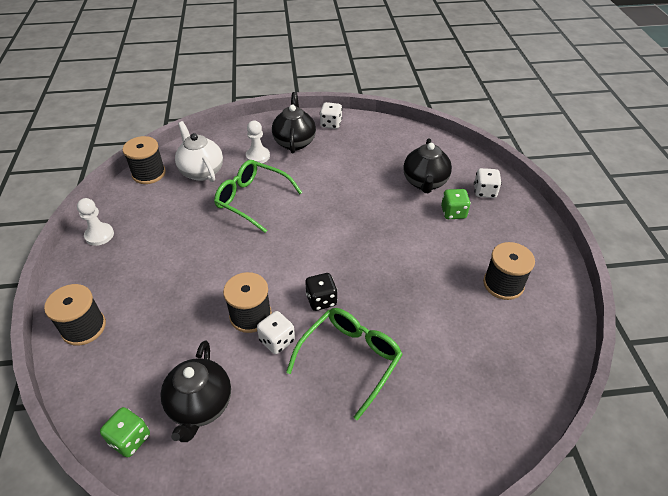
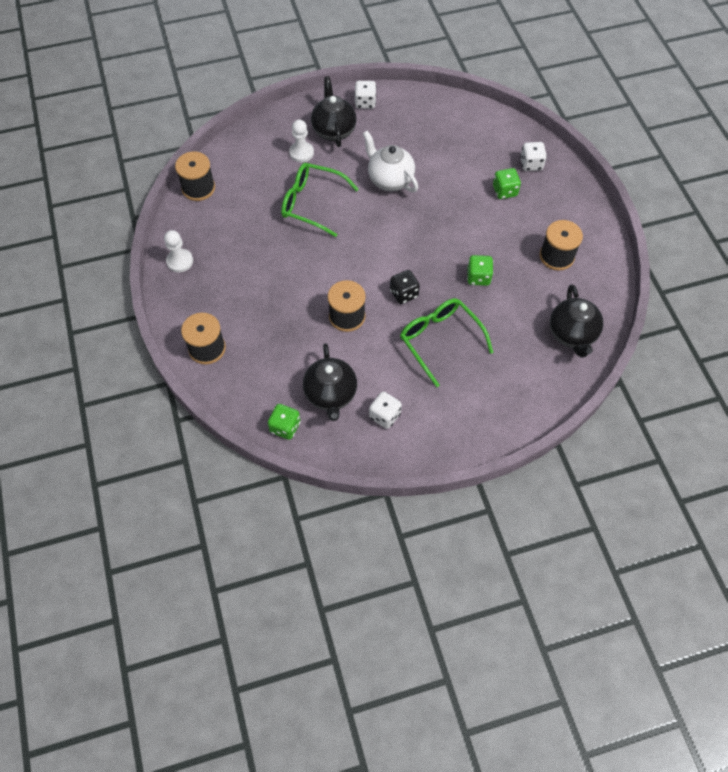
camera: 10 degrees left, 15 degrees up
white teapot [175,121,223,182] -> white teapot moved to [363,131,418,192]
white dice [257,311,295,354] -> white dice moved to [369,391,402,429]
green glasses [286,308,403,421] -> green glasses turned 60 degrees counterclockwise [400,298,493,387]
black teapot [403,138,452,193] -> black teapot moved to [550,284,603,358]
none -> green dice [467,255,494,286]

